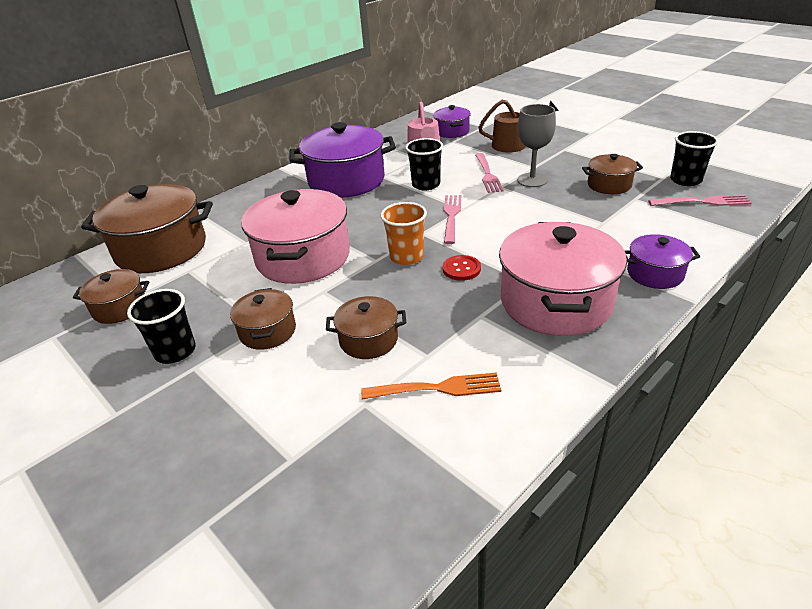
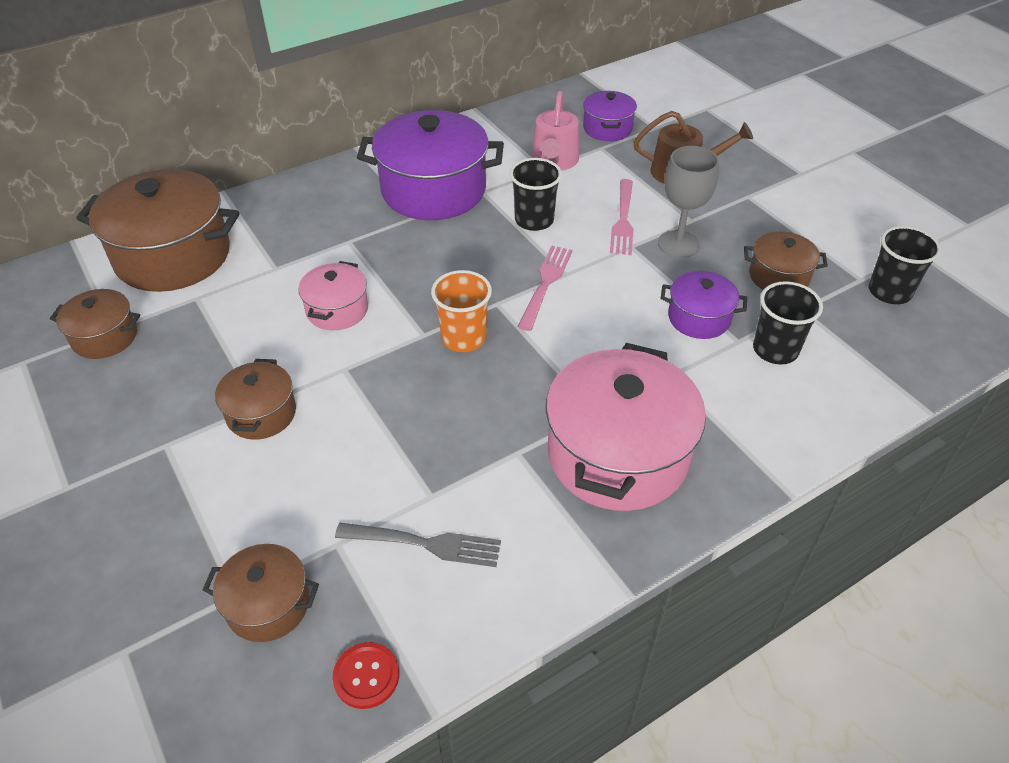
camera: 10 degrees right, 10 degrees up
black cup [127,289,196,364] -> black cup moved to [753,281,823,365]
pink pot [241,189,350,284] -> pink pot [298,261,368,330], size x0.51
brown pot [326,296,406,359] -> brown pot moved to [202,544,319,642]
orange fork [361,372,501,399] -> grey fork [335,523,501,567]
red button [442,255,481,281] -> red button moved to [333,642,399,709]
purple pot [625,234,700,289] -> purple pot moved to [661,271,747,339]
pink fork [648,195,752,206] -> none

